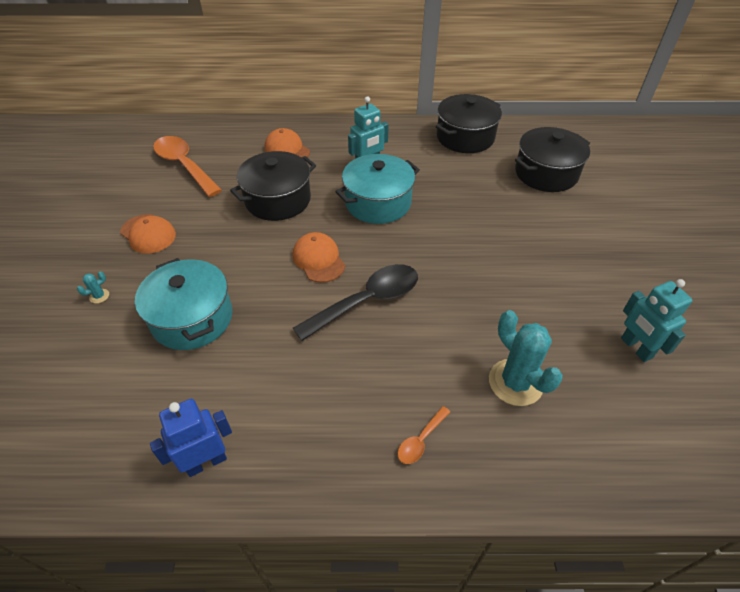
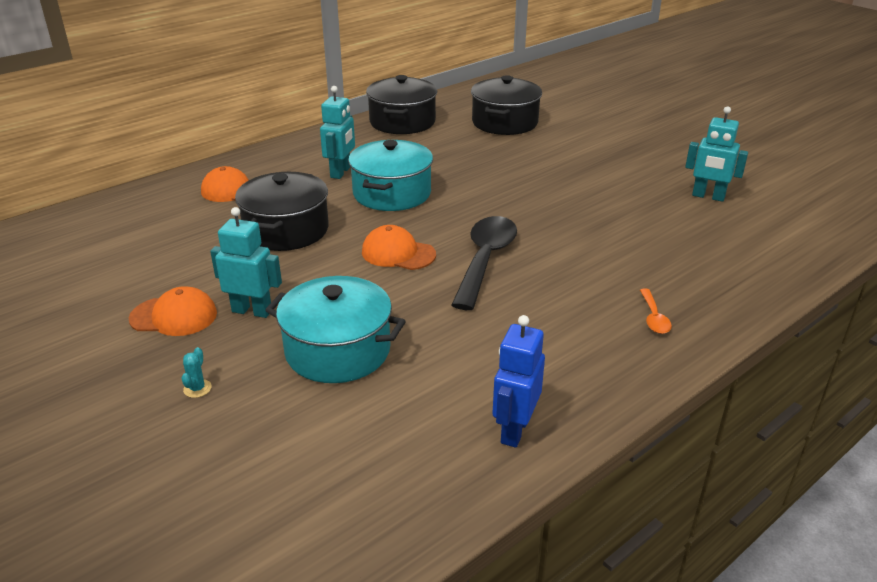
camera: 40 degrees left, 15 degrees down
orange spoon [153,136,222,197] -> none
turquoise cactus [489,310,563,406] -> none
none -> turquoise robot [210,207,282,318]

